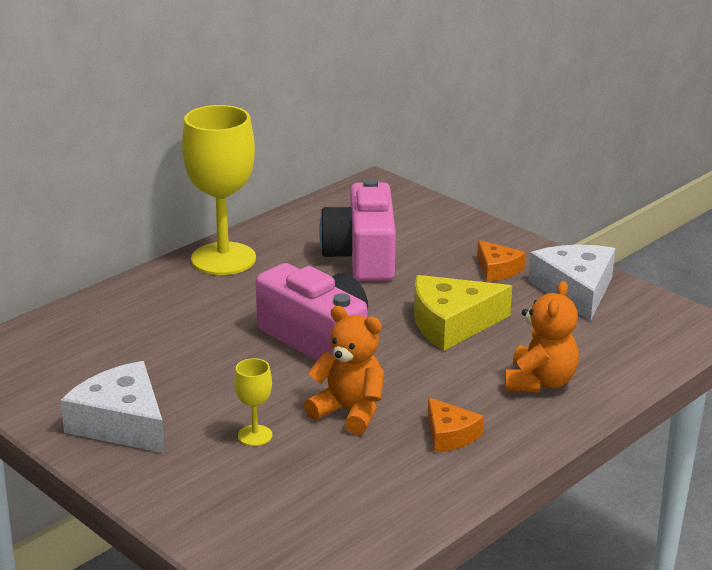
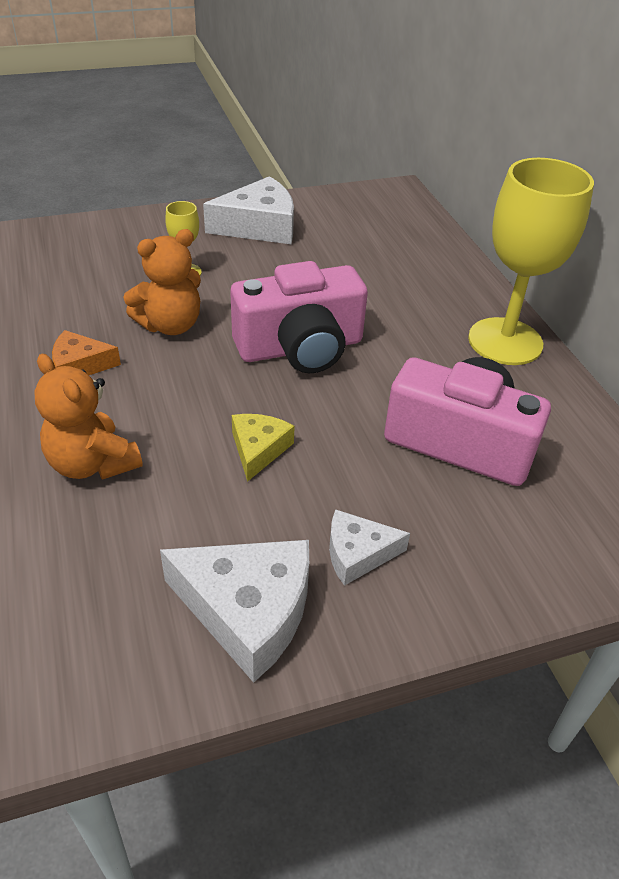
camera: 115 degrees right, 15 degrees up
yellow cheese [414,275,512,351] -> yellow cheese [232,414,295,482], size x0.57
orange cheese [477,240,526,281] -> white cheese [329,509,410,586]

